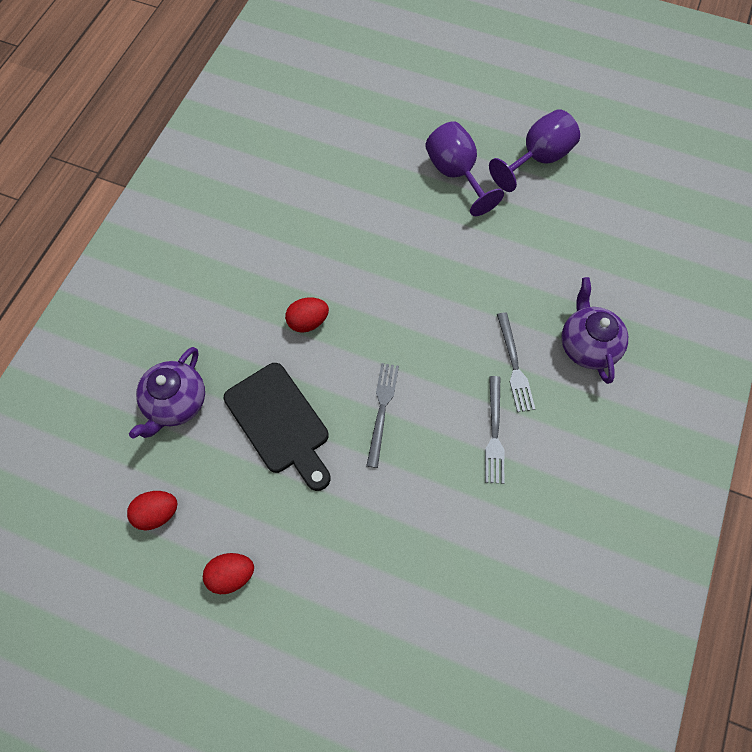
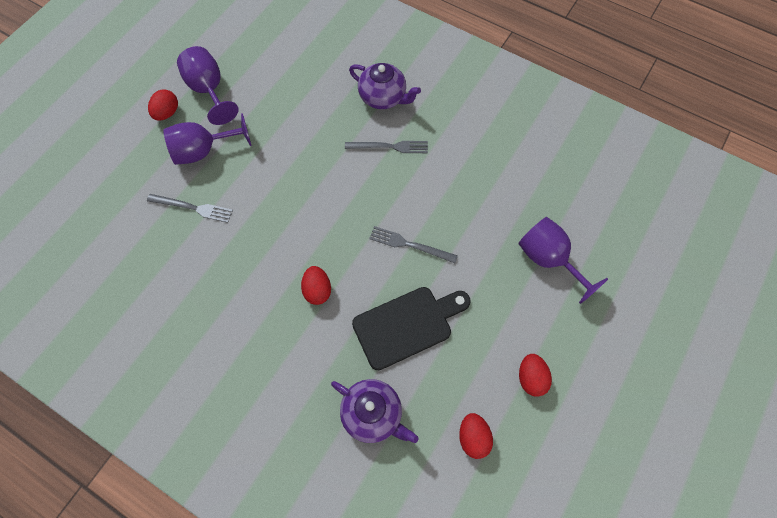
camera: 80 degrees left, 0 degrees up
grey fork [485,376,504,484] -> grey fork moved to [147,194,233,223]
purple teapot [561,277,628,384] -> purple teapot turned 150 degrees counterclockwise [349,63,421,109]
none -> red egg [148,89,178,120]
none -> purple goblet [518,217,608,304]

